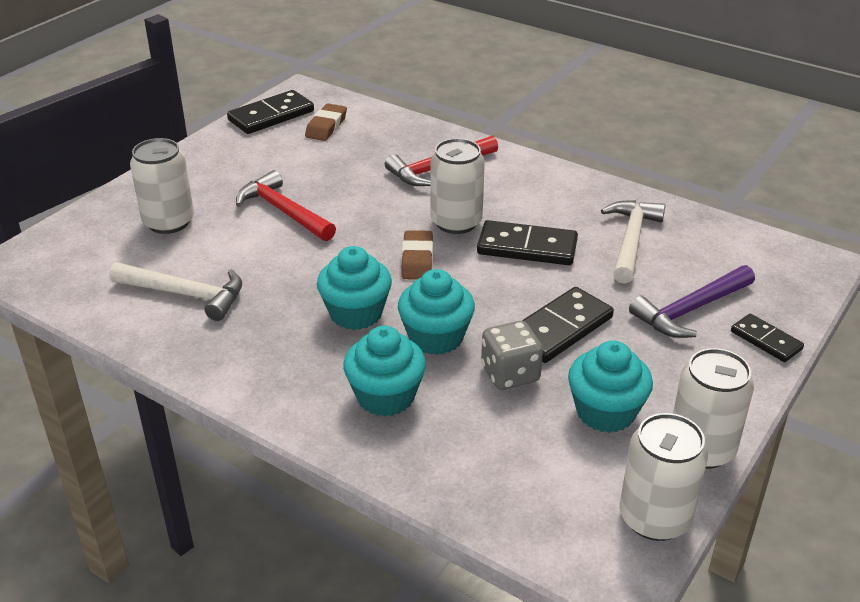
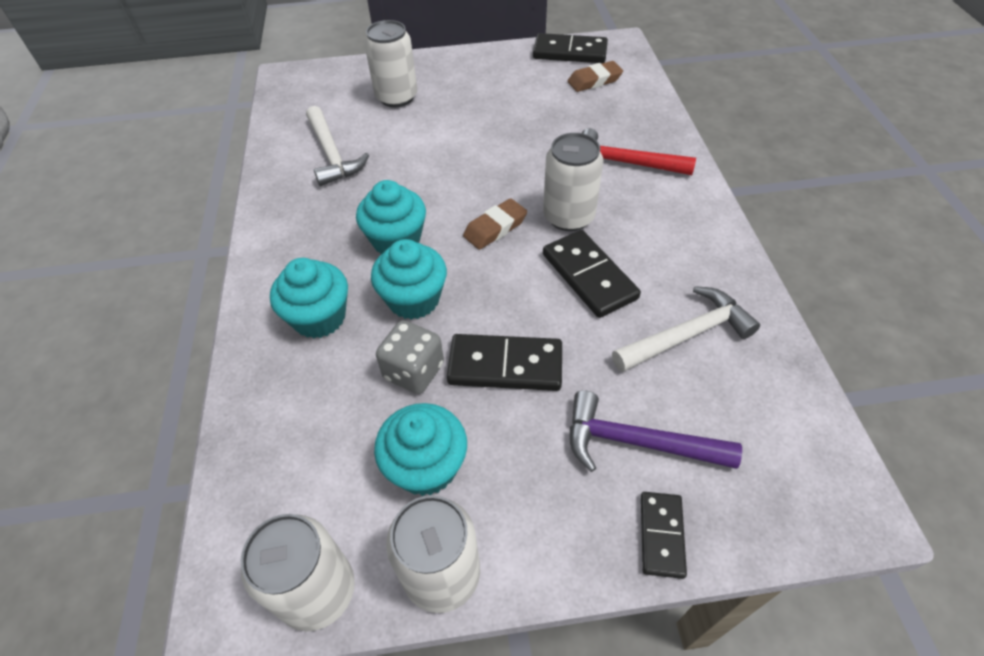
camera: 50 degrees right, 15 degrees up
red hammer [236,170,336,241] -> none

